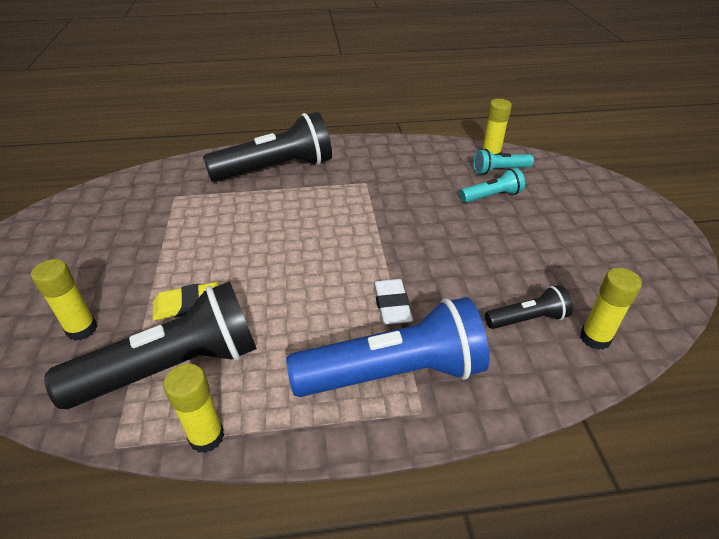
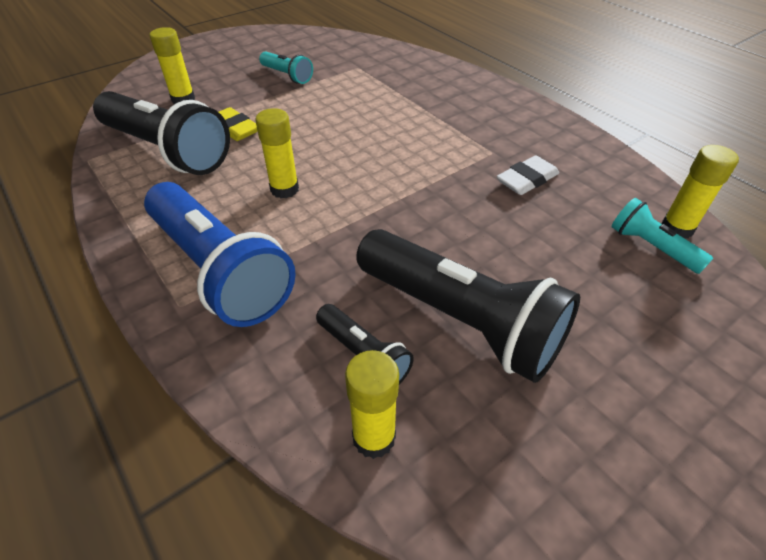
camera: 60 degrees right, 5 degrees up
yellow glue stick [163,364,224,453] -> yellow glue stick moved to [255,108,299,198]
black flashlight [203,112,332,182] -> black flashlight moved to [356,229,580,383]
white eraser [374,279,413,325] -> white eraser moved to [497,155,559,195]
turquoise flashlight [460,168,525,203] -> turquoise flashlight moved to [259,51,313,84]

